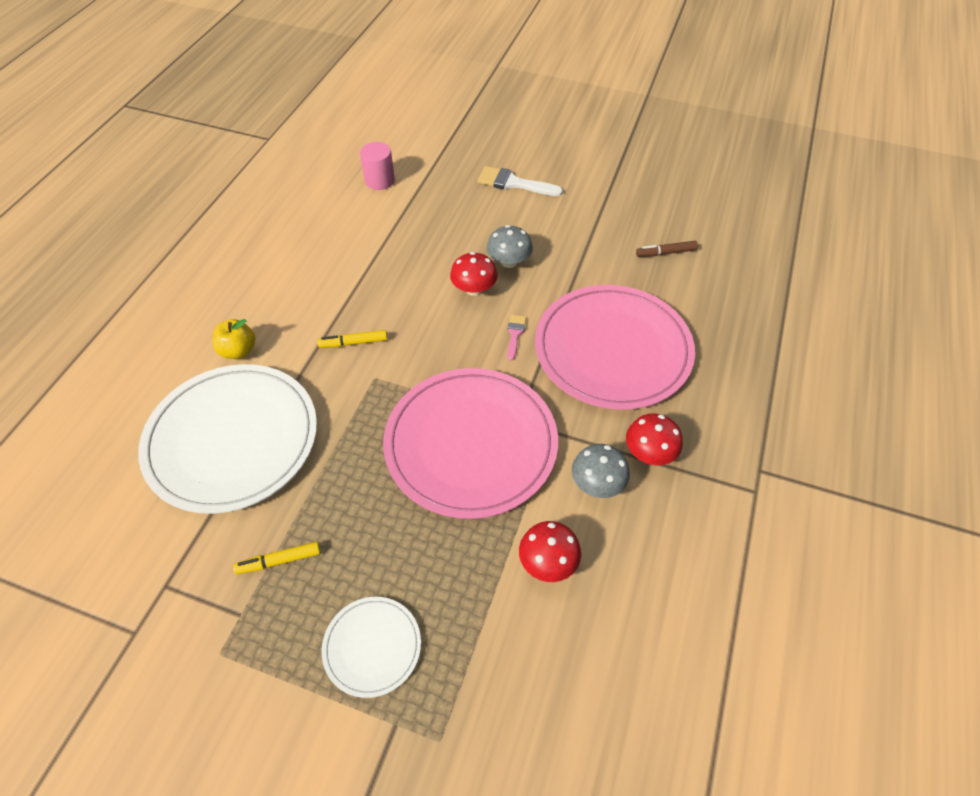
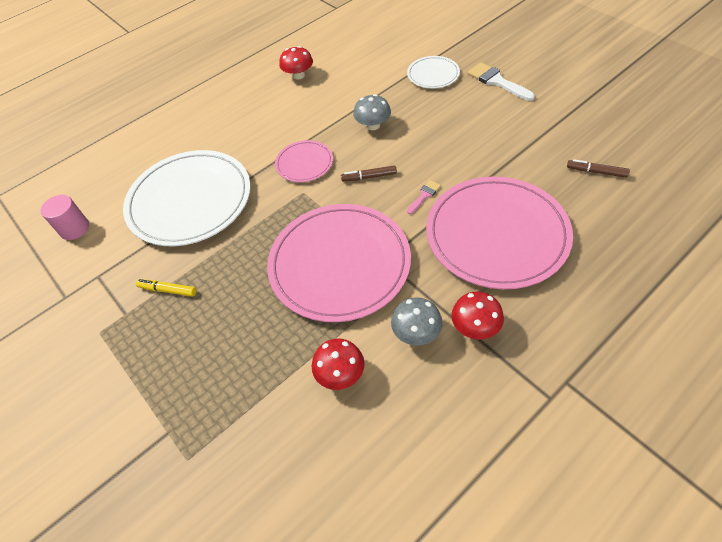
camera: 35 degrees right, 0 degrees up
yellow apple [213,319,255,359] -> none
yellow marker [317,330,387,348] -> pink plate [275,140,333,182]
white plate [322,597,421,698] -> white plate moved to [407,56,460,88]
pink cylinder [360,142,395,190] -> pink cylinder moved to [41,195,89,240]
red mushroom [450,252,498,296] -> red mushroom moved to [279,46,313,80]
grey mushroom [487,225,533,268] -> grey mushroom moved to [353,94,391,130]
none -> brown marker [341,165,397,182]

